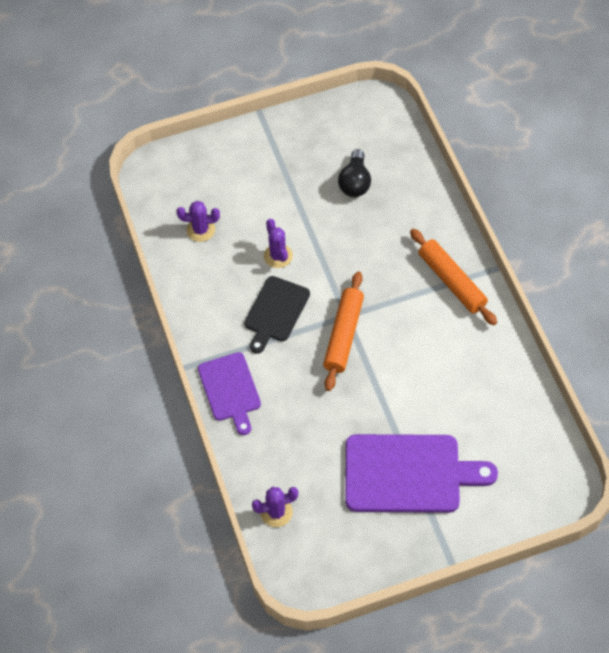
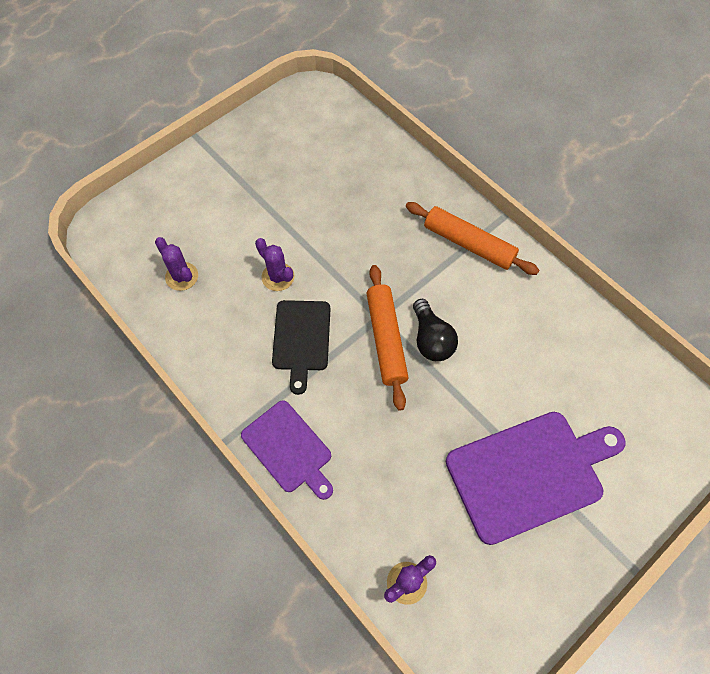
camera: 25 degrees left, 5 degrees up
purple cactus [176,201,220,242] -> purple cactus turned 75 degrees clockwise [155,237,198,291]
black light bulb [338,149,371,197] -> black light bulb moved to [413,299,458,361]

